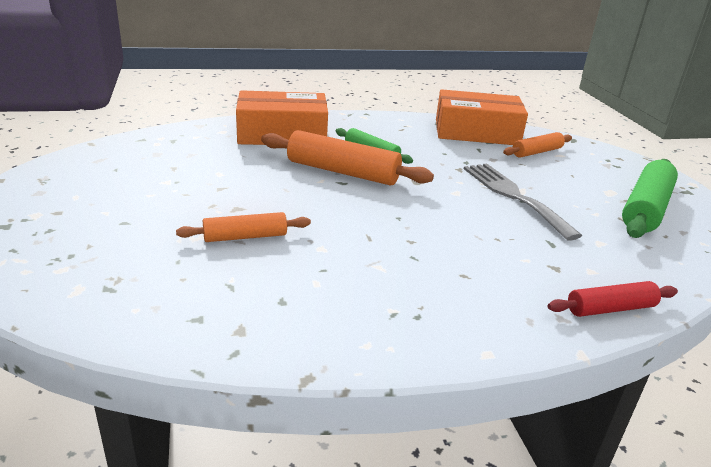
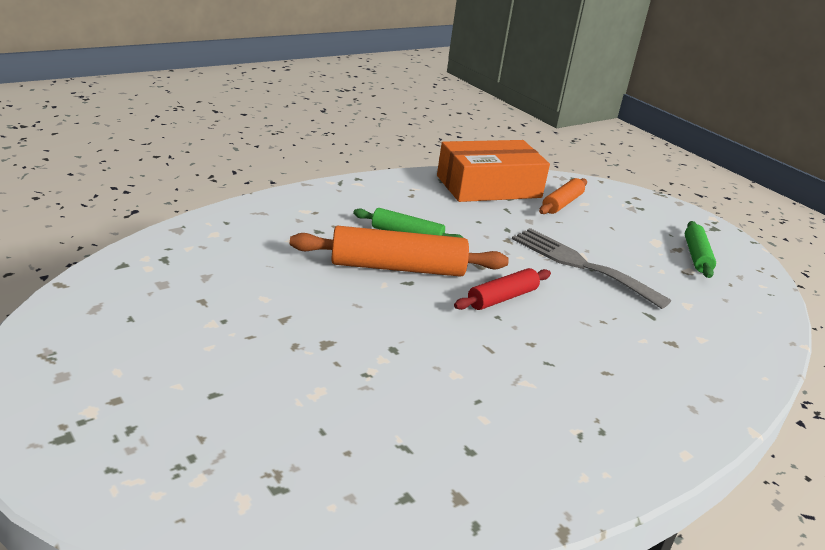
camera: 25 degrees left, 0 degrees up
orange rolling pin [176,212,311,242] -> none
orange box [236,90,328,145] -> none
red rolling pin [548,281,678,317] -> red rolling pin moved to [454,268,551,310]
green rolling pin [622,159,678,238] -> green rolling pin [685,221,716,278], size x0.58

